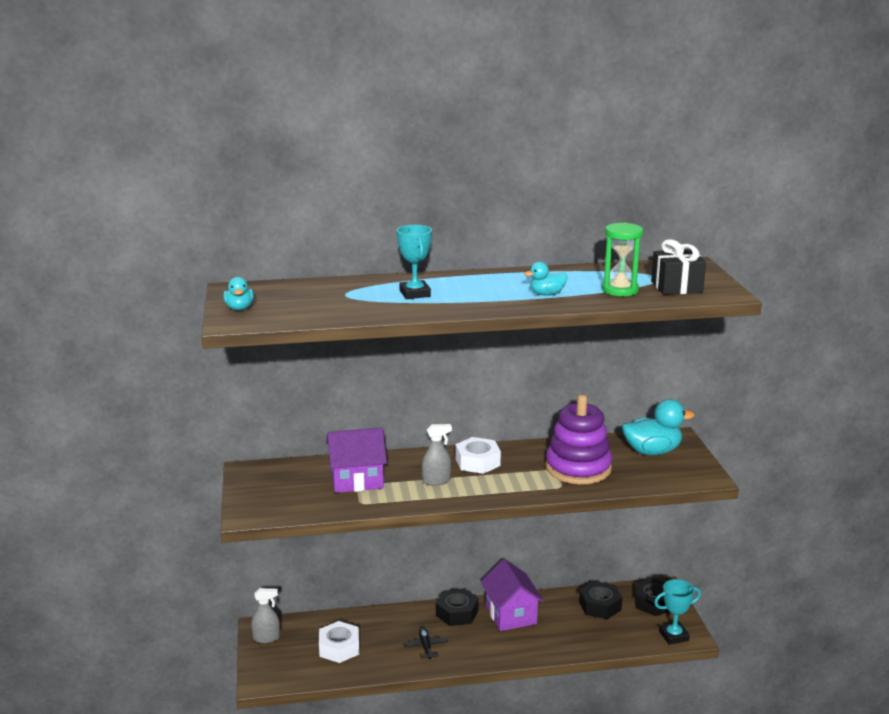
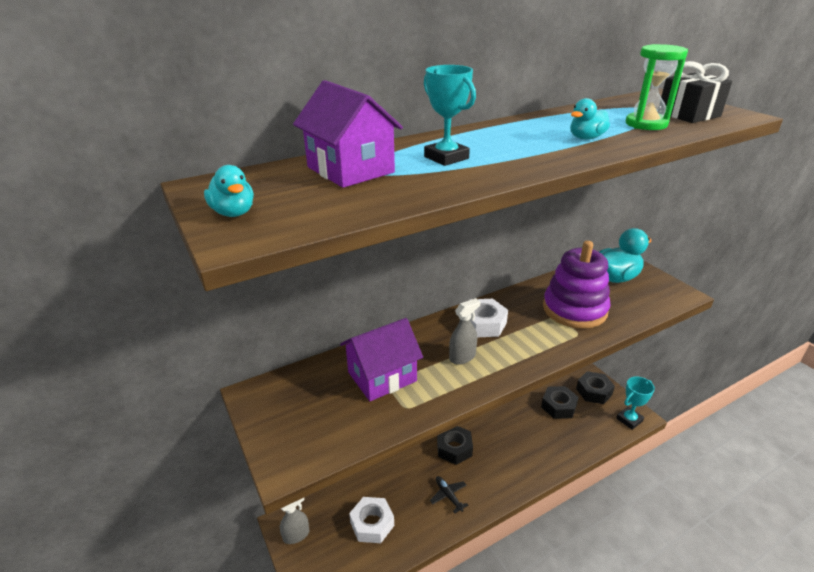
camera: 20 degrees left, 10 degrees up
purple house [481,559,544,631] -> purple house moved to [293,80,403,188]

